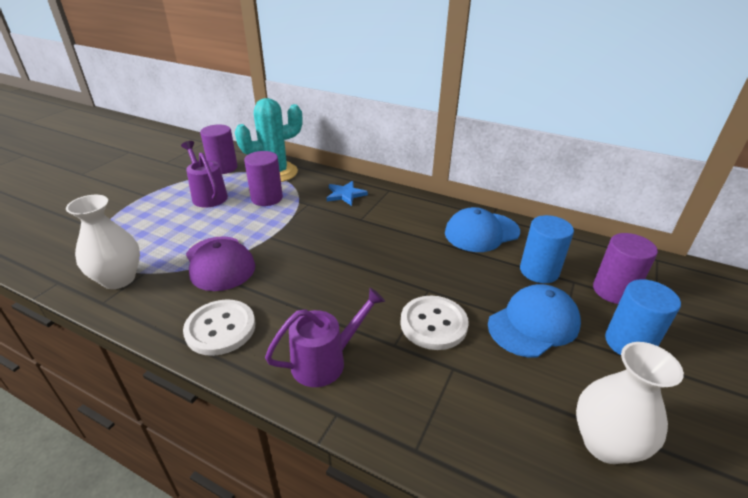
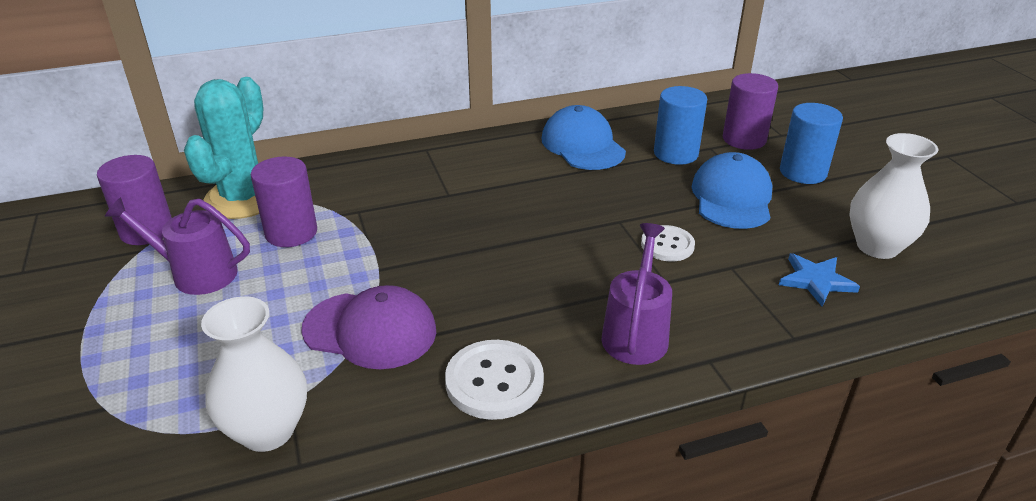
camera: 45 degrees left, 0 degrees up
blue star [327,181,368,206] -> blue star moved to [779,253,860,307]
white button [400,296,469,350] -> white button [641,225,695,261], size x0.66
blue cap [445,207,520,252] -> blue cap turned 135 degrees clockwise [541,105,626,170]

